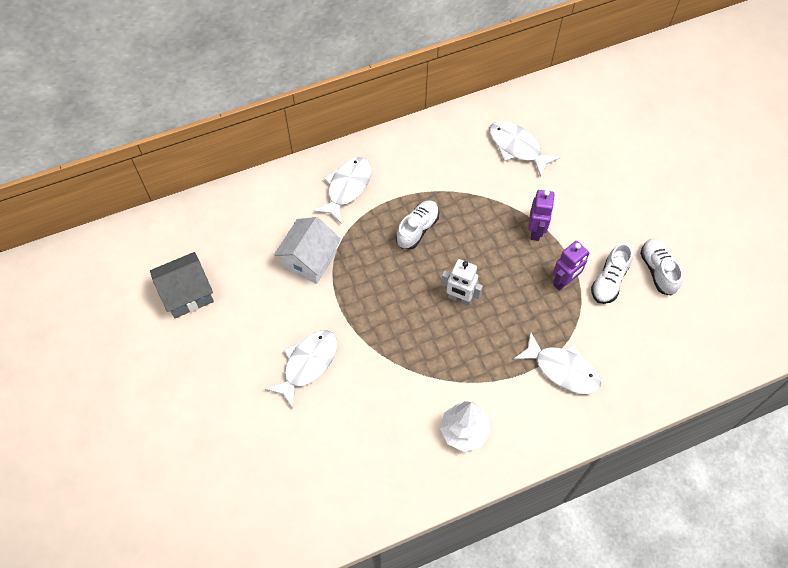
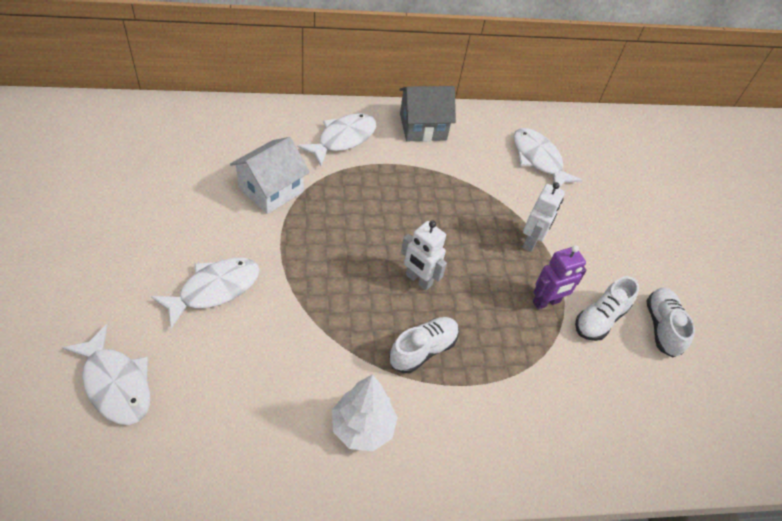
camera: 10 degrees right, 10 degrees down
grey house [150,252,214,318] -> grey house moved to [399,86,456,142]
white shoe [396,200,439,250] -> white shoe moved to [389,317,459,373]
white fish [514,332,601,394] -> white fish moved to [62,324,150,425]
purple robot [528,190,555,241] -> white robot [522,182,565,252]

